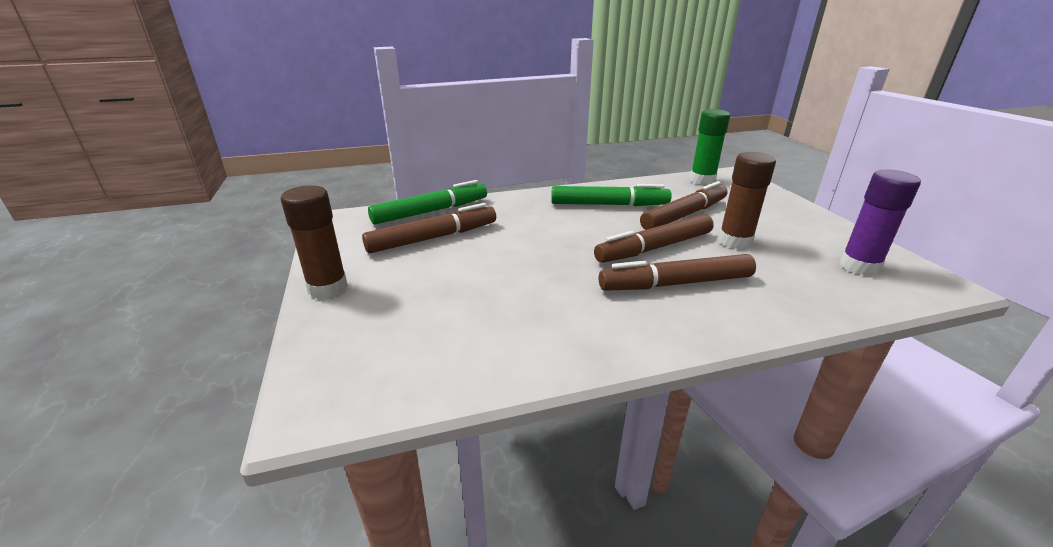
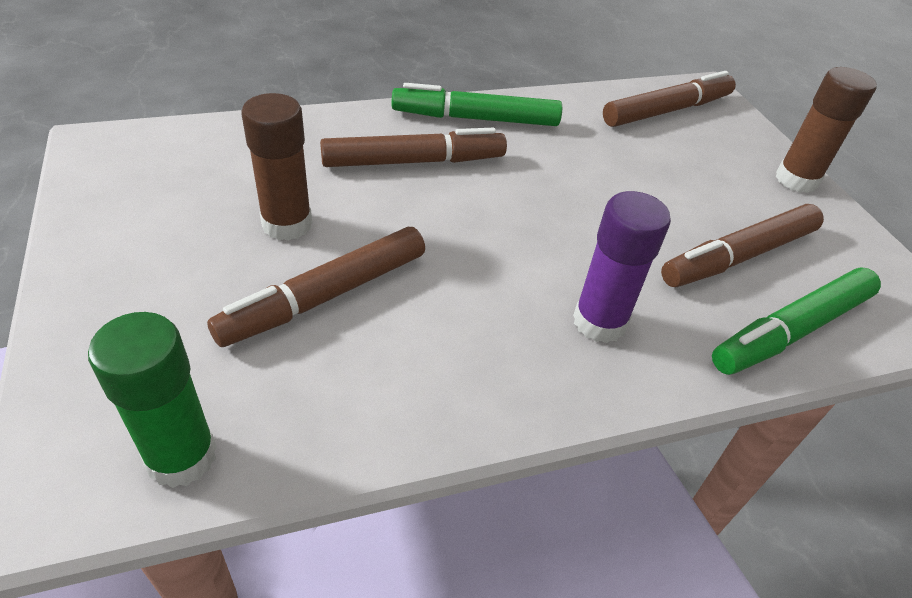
camera: 175 degrees right, 15 degrees up
green marker [551,184,672,206] -> green marker moved to [391,83,562,126]
brown marker [594,214,714,263] -> brown marker moved to [603,71,736,127]
purple glue stick [840,170,921,276] -> purple glue stick moved to [573,191,671,343]

